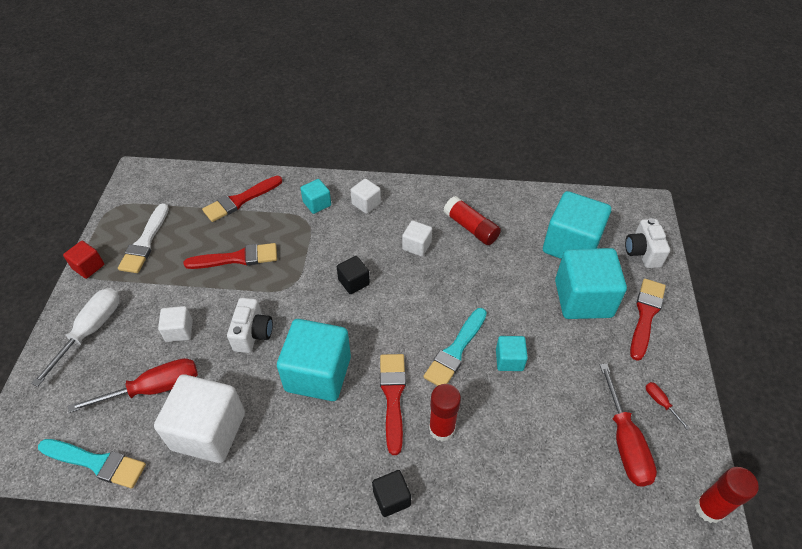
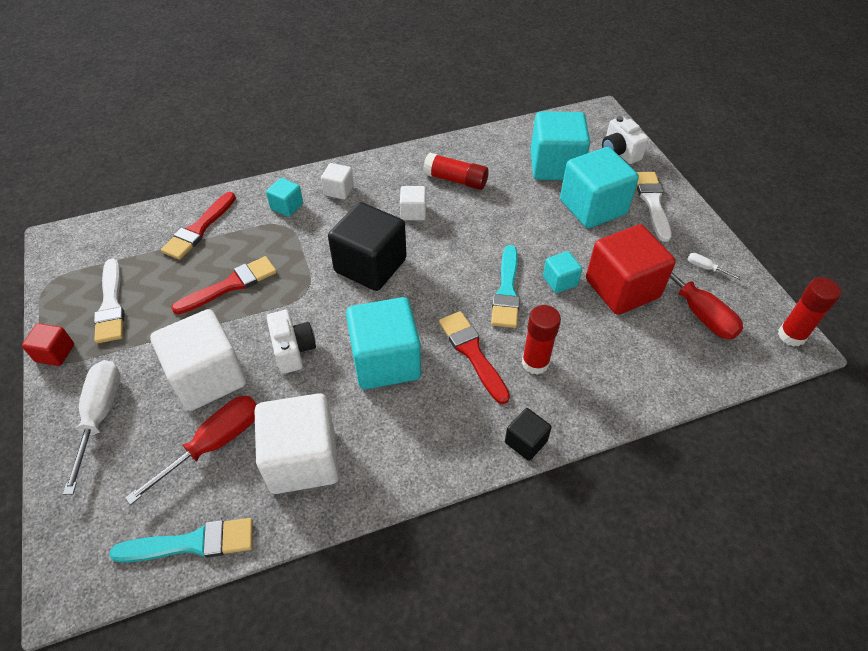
camera: 25 degrees left, 0 degrees up
white cube [158,306,193,342] -> white cube [150,309,246,411], size x2.07
black cube [337,256,370,294] -> black cube [328,202,407,291], size x2.07
red brush [630,279,666,361] -> white brush [637,172,671,242]
red screwdriver [646,382,690,430] -> white screwdriver [688,253,742,280]
none -> red cube [586,225,676,315]

